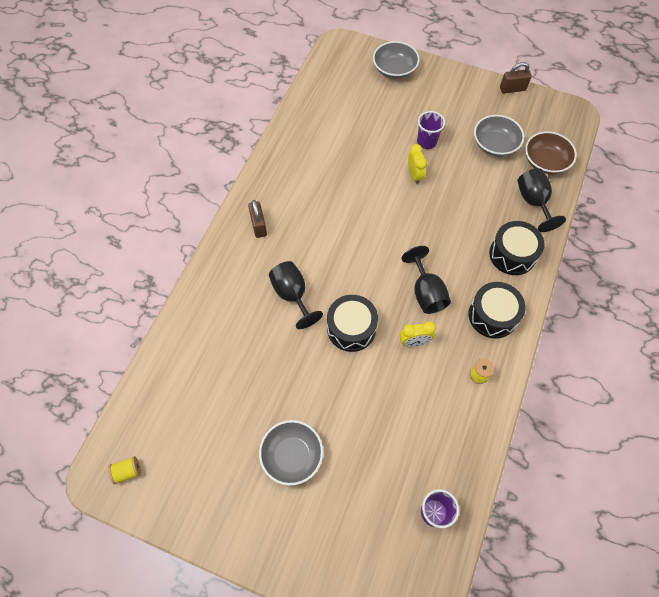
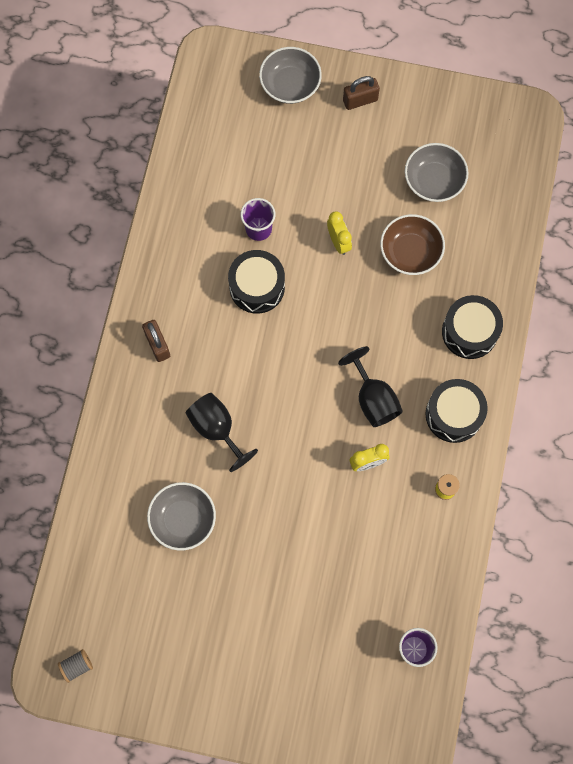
camera: 10 degrees left, 10 degrees up
yellow spool [108,456,141,485] -> grey spool [58,649,93,683]
grey bowl [259,420,323,486] -> grey bowl moved to [147,482,216,551]
black drum [327,295,378,352] -> black drum moved to [228,250,285,314]
purple cup [417,111,445,149] -> purple cup moved to [240,198,275,241]
brown padlock [500,62,532,93] -> brown padlock moved to [343,76,380,110]
black goblet [517,168,566,232] -> none
brown bowl [525,131,577,174] -> brown bowl moved to [380,214,445,275]

